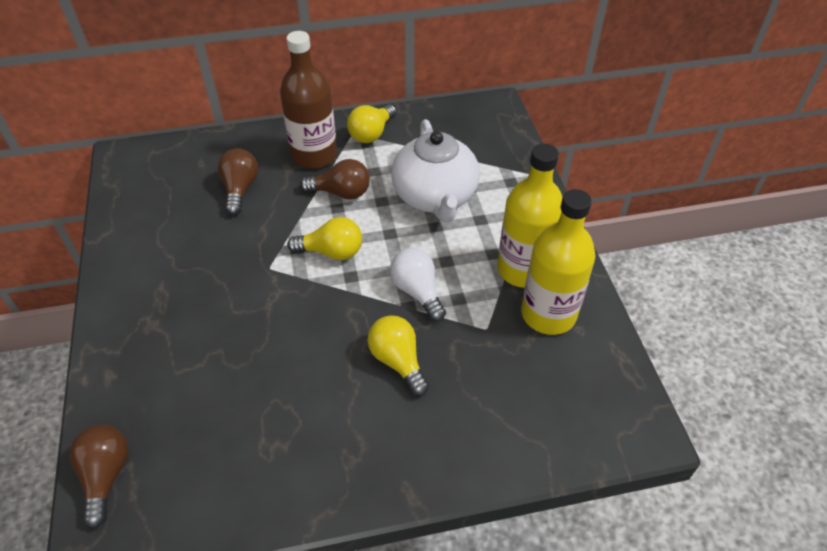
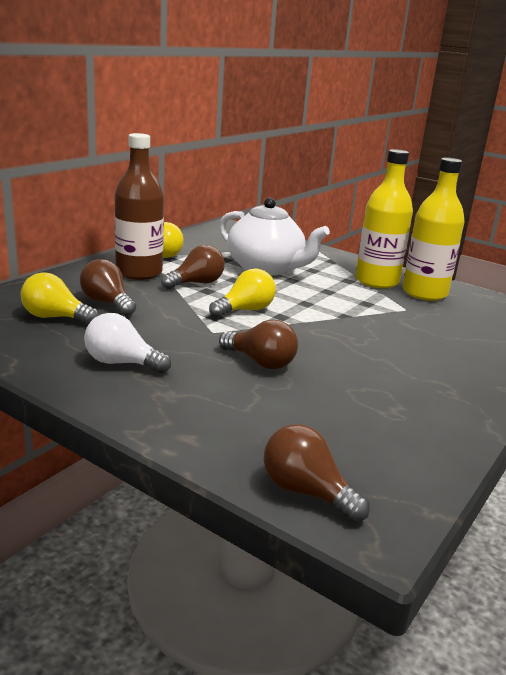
camera: 45 degrees left, 25 degrees down
yellow light bulb [368,315,429,396] -> yellow light bulb moved to [21,272,99,325]
white light bulb [390,248,446,322] -> white light bulb moved to [84,313,171,373]
none -> brown light bulb [219,319,298,369]

